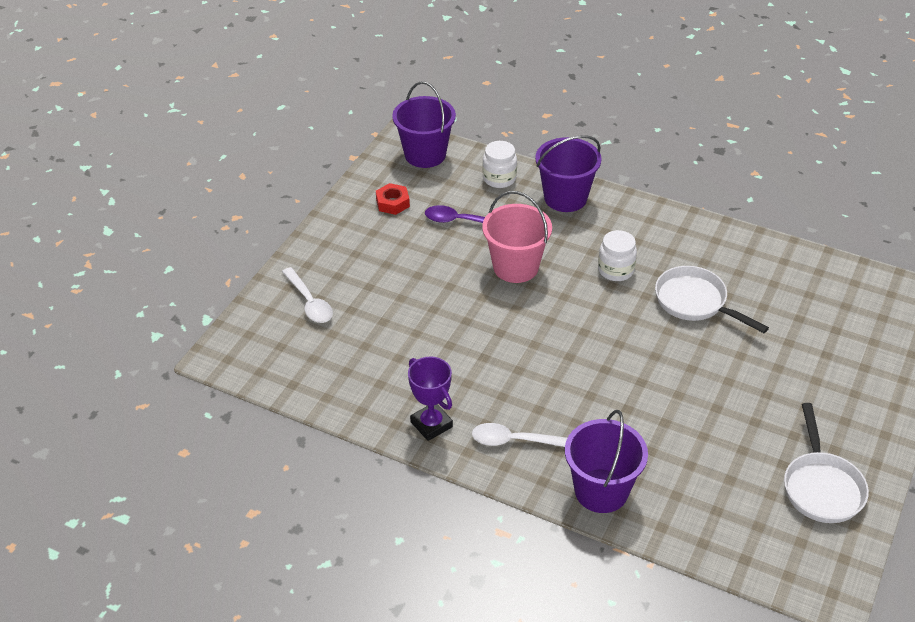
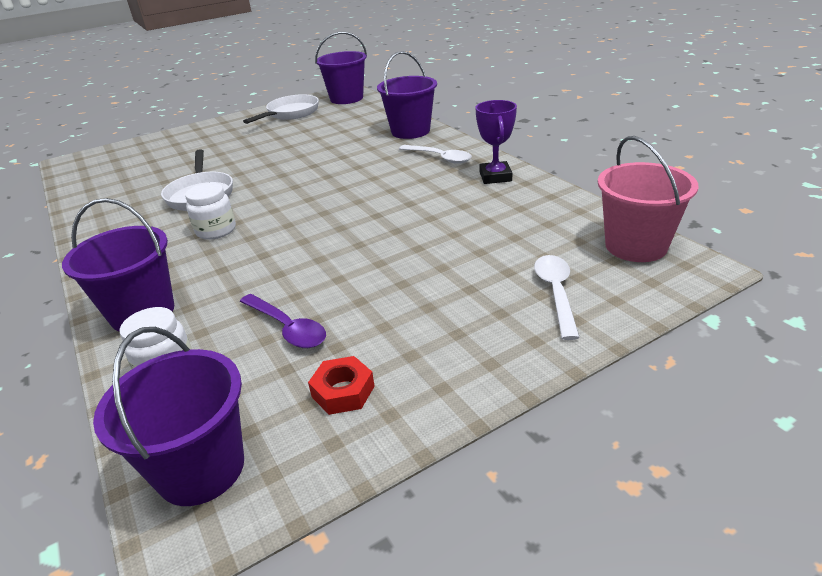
camera: 145 degrees left, 10 degrees down
pink bucket [482,191,552,283] -> pink bucket moved to [598,136,698,262]
none -> purple bucket [315,32,367,104]

